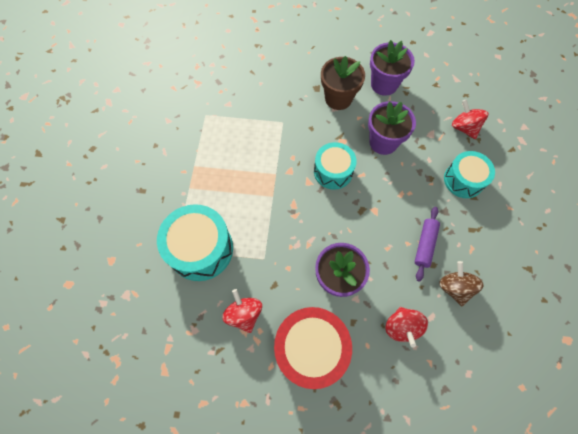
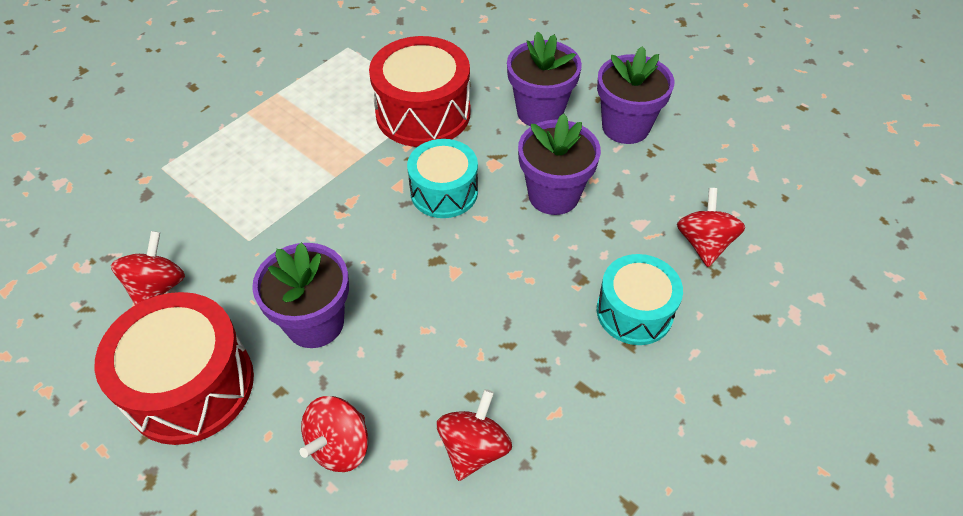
camera: 35 degrees right, 15 degrees down
turquoise drum [157,204,233,281] -> none
brown flower pot [321,56,365,110] -> purple flower pot [507,31,582,126]
purple rolling pin [415,207,440,282] -> none
brown spinning top [439,261,484,306] -> red spinning top [437,389,512,481]
none -> red drum [369,36,471,147]

